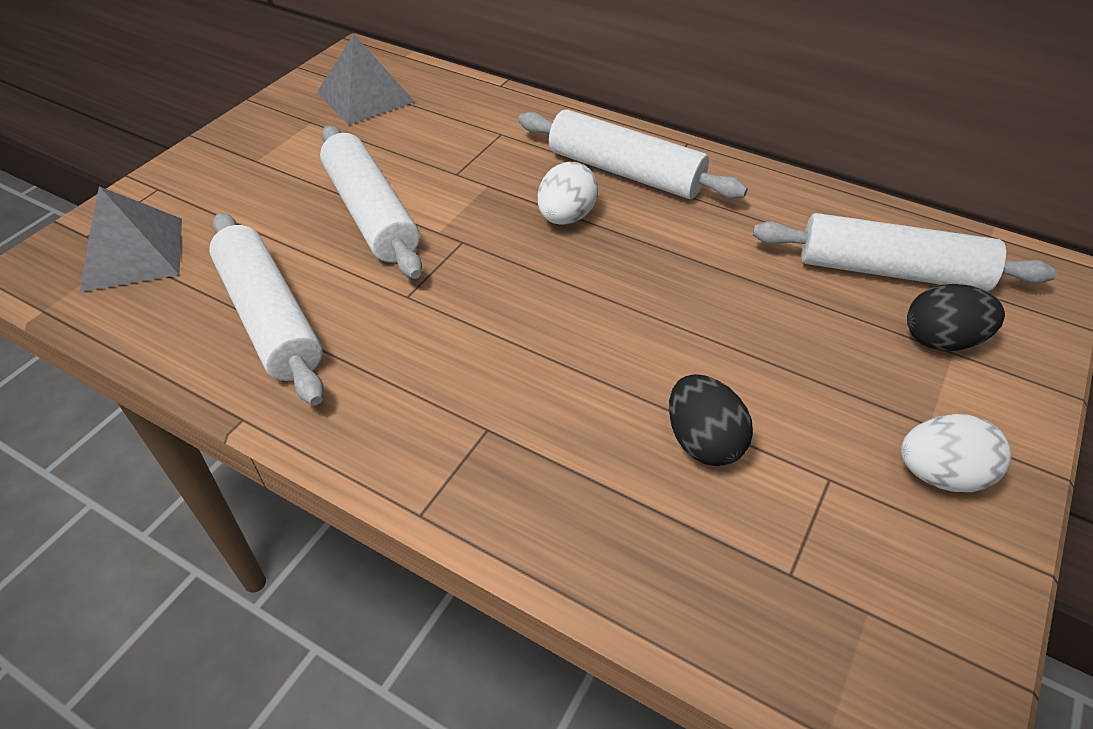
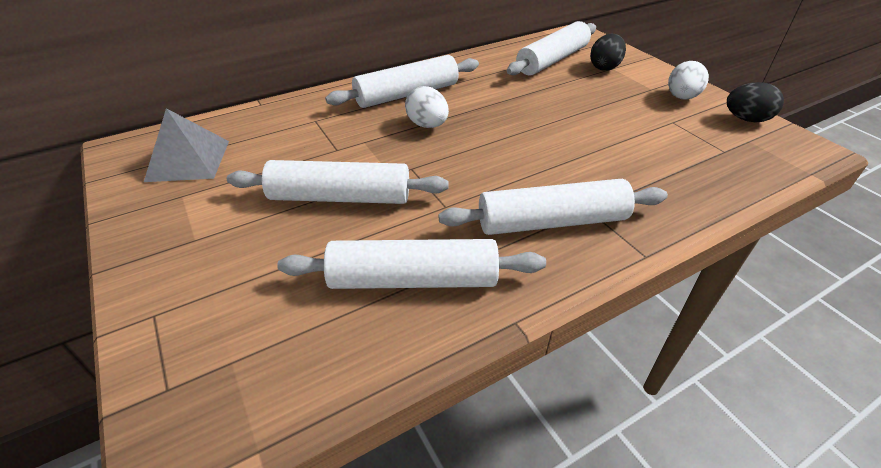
camera: 60 degrees left, 5 degrees down
grey pyramid [80,186,182,292] -> none
black egg [669,374,753,466] -> black egg moved to [727,82,784,123]
none -> white rolling pin [438,179,668,235]

